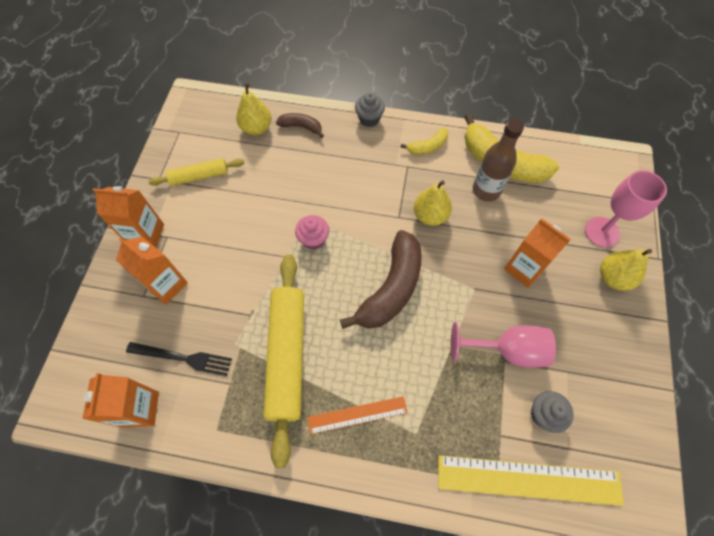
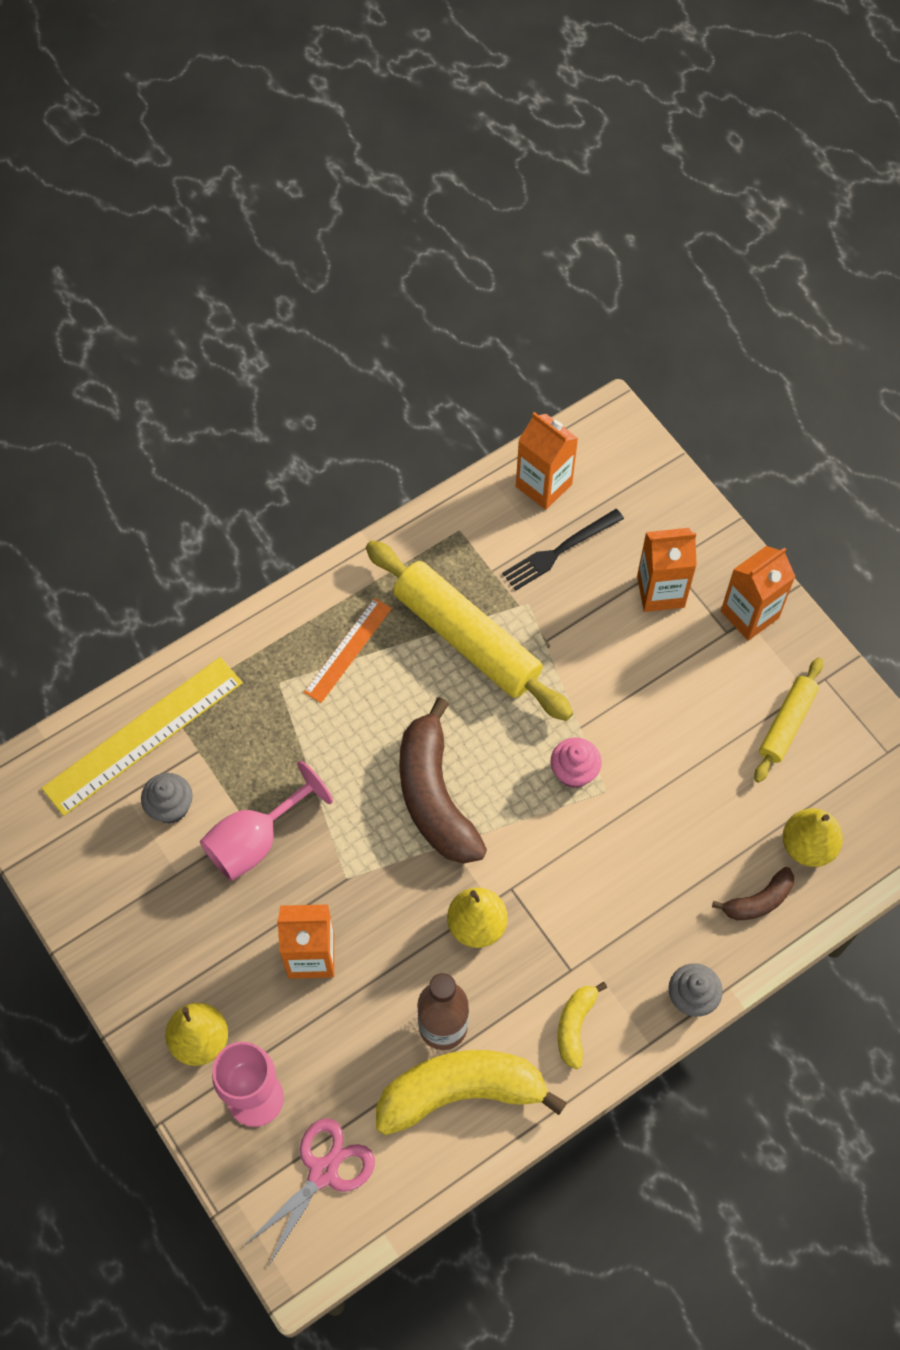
camera: 135 degrees right, 0 degrees up
none -> pink scissors [245,1118,375,1267]

